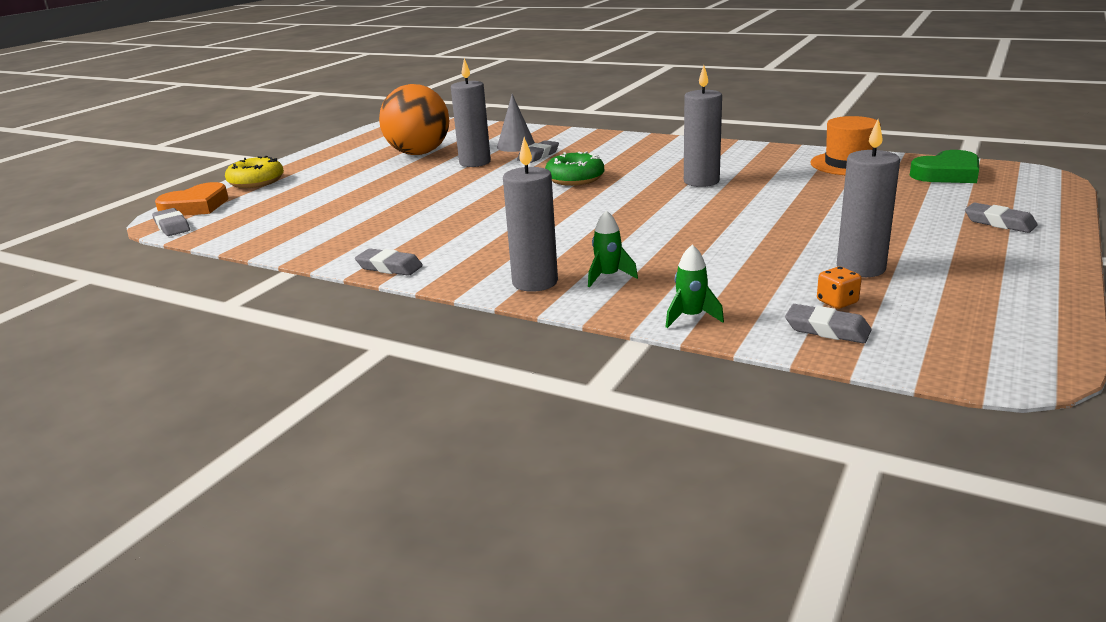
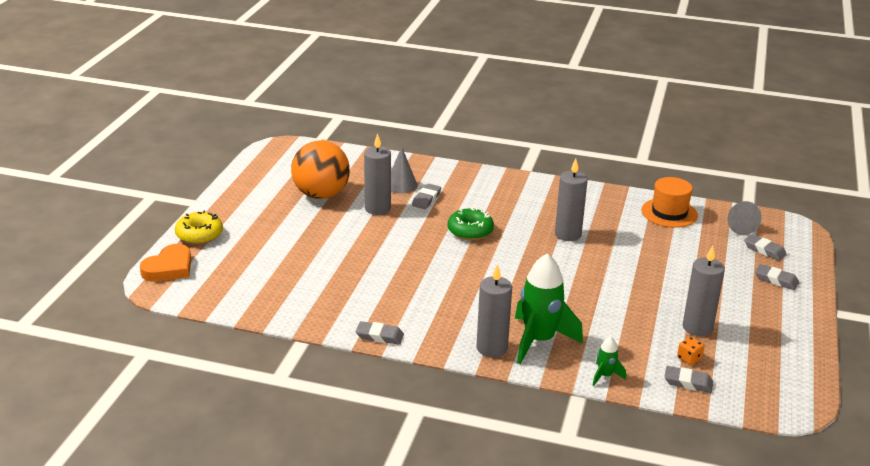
camera: 15 degrees left, 5 degrees up
grey eraser [152,208,190,236] -> grey eraser moved to [744,234,787,261]
green rocket [588,210,638,287] -> green rocket [515,253,583,364], size x2.19
green heart [910,150,979,183] -> grey cone [728,201,762,235]

